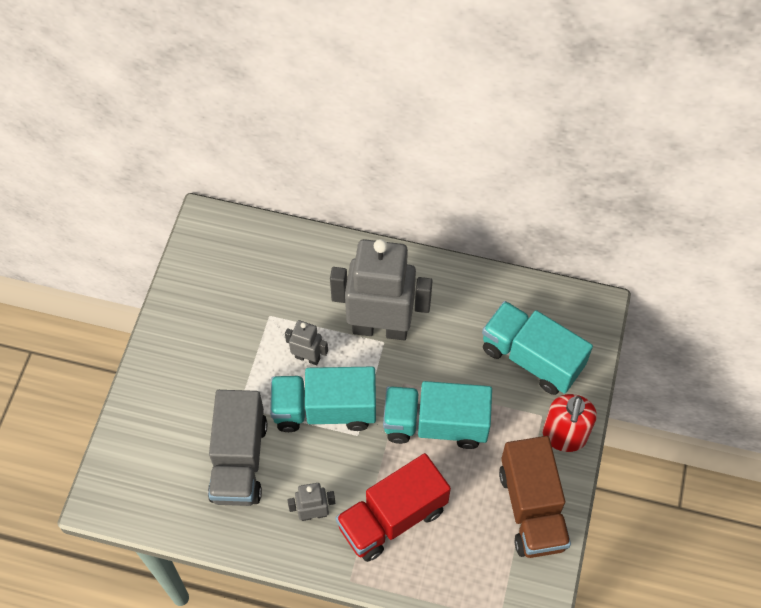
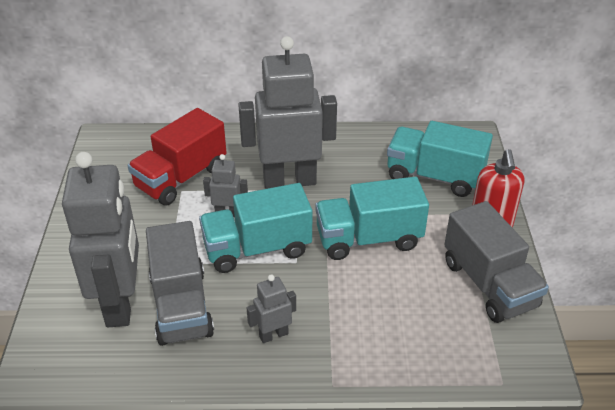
camera: 15 degrees left, 20 degrees down
red truck [336,453,451,562] -> red truck moved to [128,108,227,205]
brown truck [499,436,571,558] -> grey truck [444,201,549,323]
none -> grey robot [62,152,139,327]

